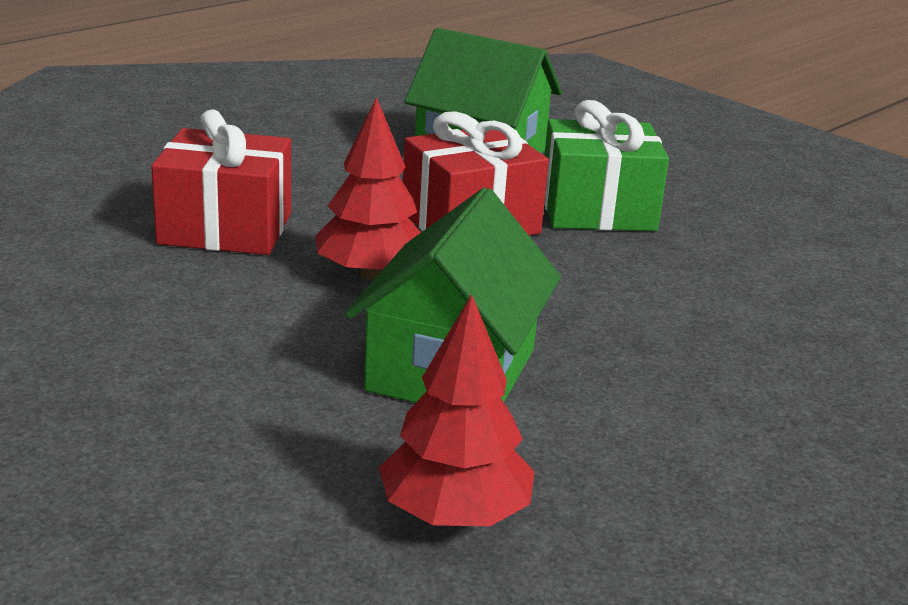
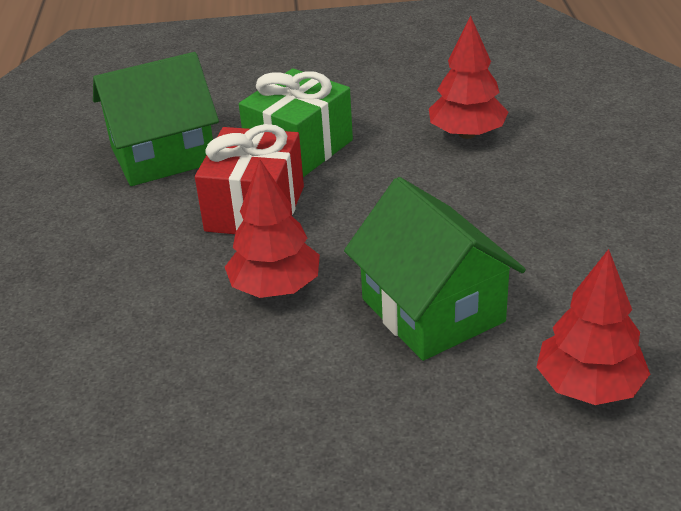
camera: 45 degrees left, 10 degrees up
red gift [151,109,291,255] -> none
none -> red tree [429,16,508,139]

